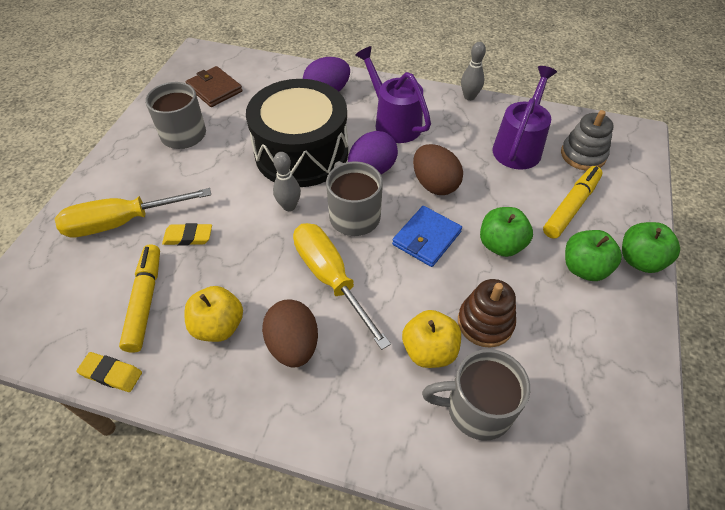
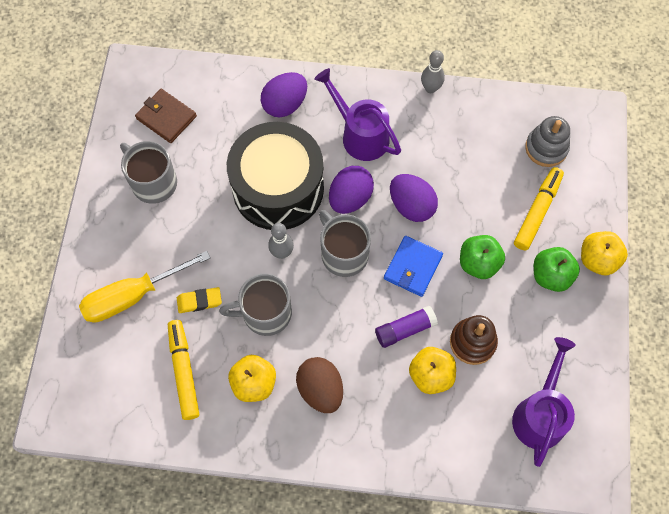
camera: 10 degrees left, 15 degrees up
yellow eraser [76,352,142,392] -> none
yellow screwdriver [293,223,391,350] -> none
brown egg [413,144,463,195] -> purple egg [390,174,438,222]
grey mug [422,349,530,441] -> grey mug moved to [219,274,292,336]
purple watering can [493,66,557,170] -> purple watering can moved to [512,337,576,467]
green apple [622,222,680,273] -> yellow apple [581,231,628,275]
none -> purple glue stick [375,306,438,348]

